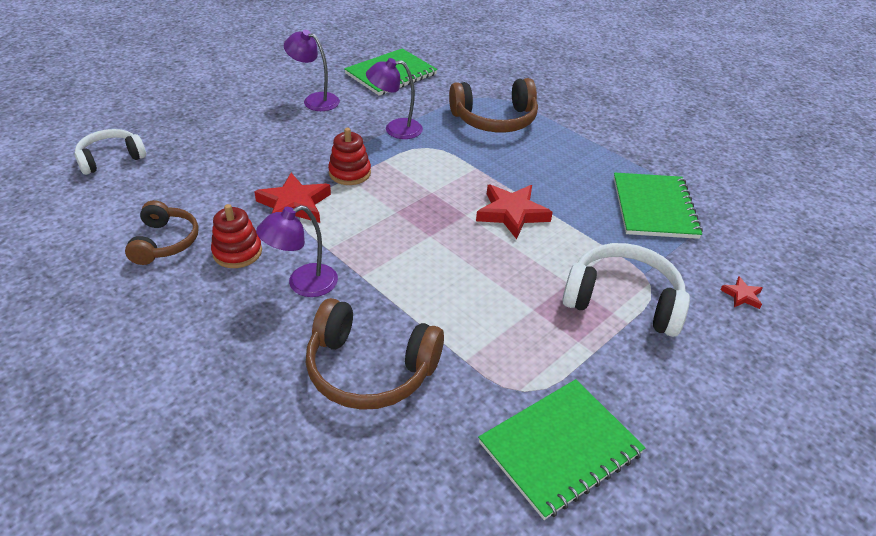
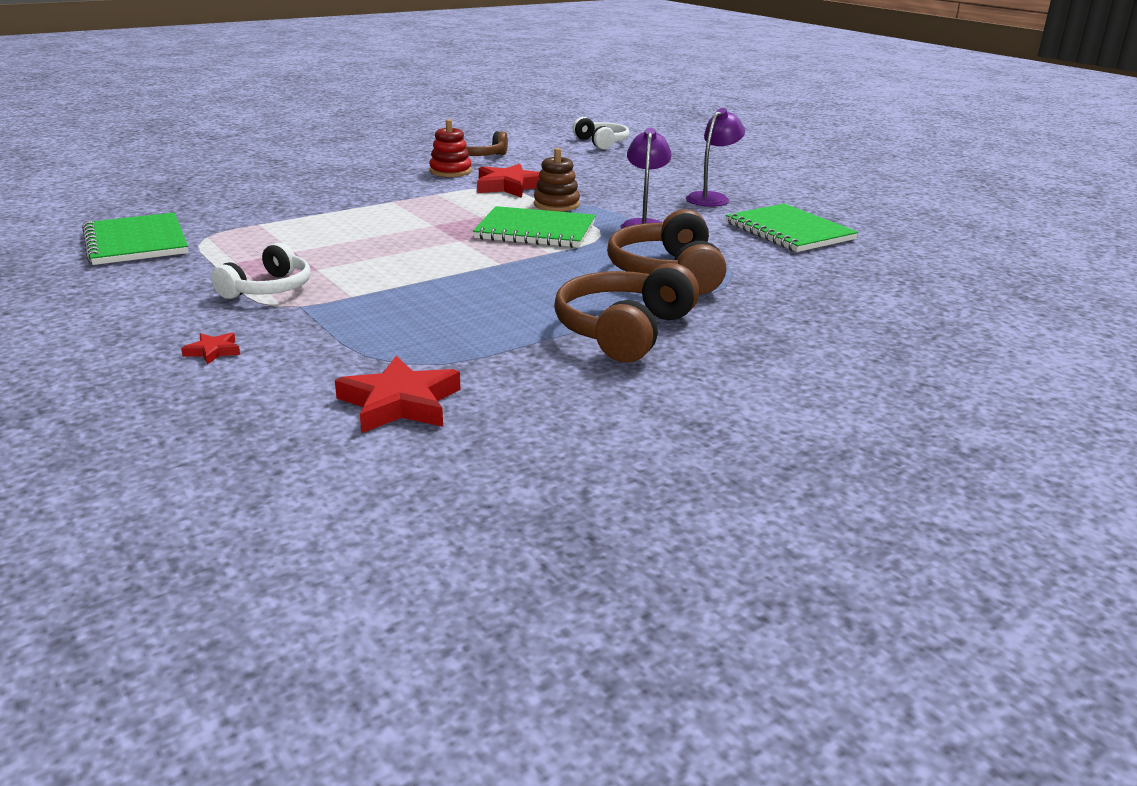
camera: 100 degrees right, 15 degrees down
purple lamp [256,205,338,297] -> none
brown headphones [306,298,444,410] -> brown headphones moved to [554,263,699,363]
red stacking toy [328,128,371,185] -> brown stacking toy [534,148,580,212]
red star [476,185,553,239] -> red star moved to [335,356,460,433]
white headphones [562,243,690,337] -> white headphones [211,243,311,299], size x0.66
green notebook [614,173,703,239] -> green notebook moved to [473,206,596,248]

